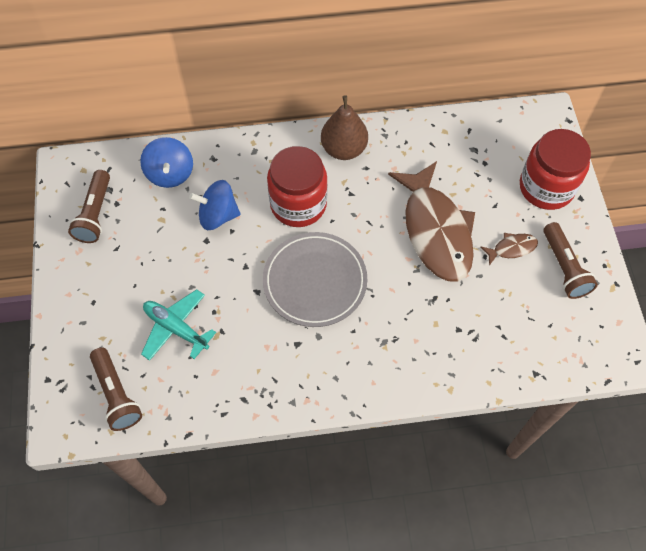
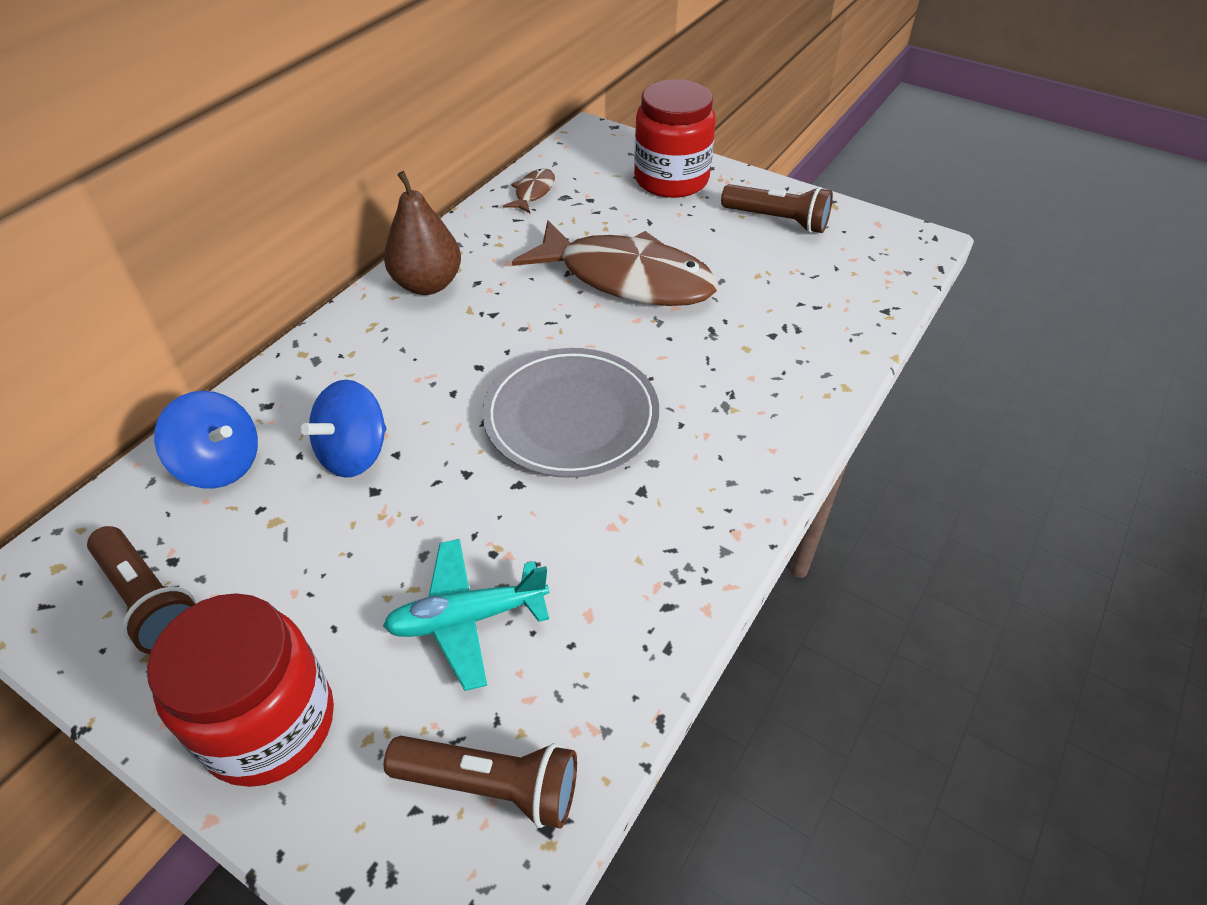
camera: 50 degrees left, 15 degrees down
red jar [267,146,328,227] -> red jar moved to [147,593,334,787]
brown fish [481,233,538,266] -> brown fish moved to [503,168,555,213]

